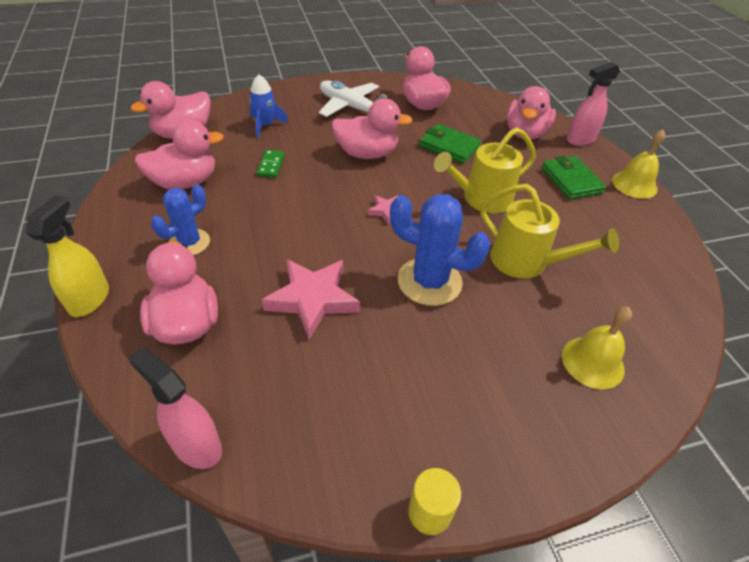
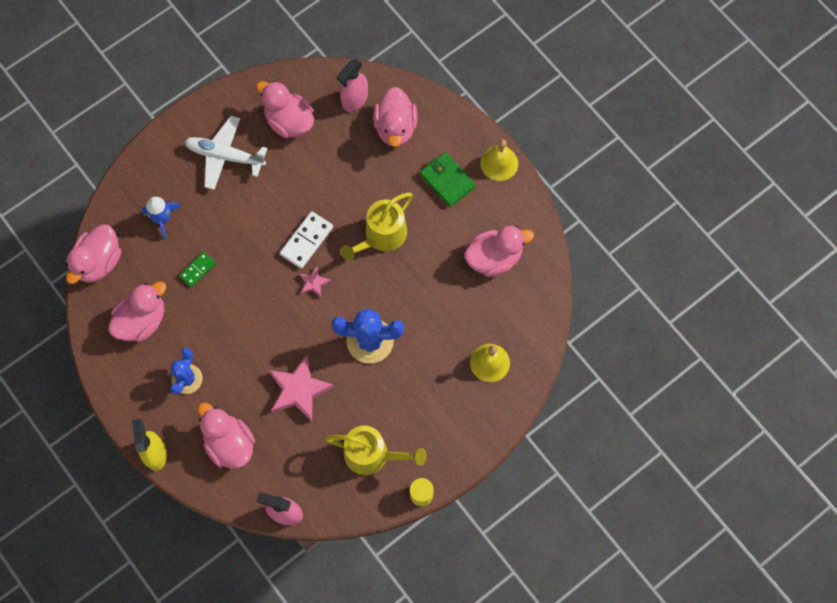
camera: 20 degrees left, 25 degrees up
green domino [257,150,285,178] -> green domino turned 60 degrees clockwise [179,252,216,287]
pink duck [331,99,413,159] -> pink duck moved to [464,226,534,277]
green wallet [419,124,482,163] -> none
yellow watering can [480,184,619,279] -> yellow watering can moved to [324,425,427,475]
pink spray bottle [567,62,620,146] -> pink spray bottle moved to [337,59,368,112]
none -> white domino [280,211,333,269]

